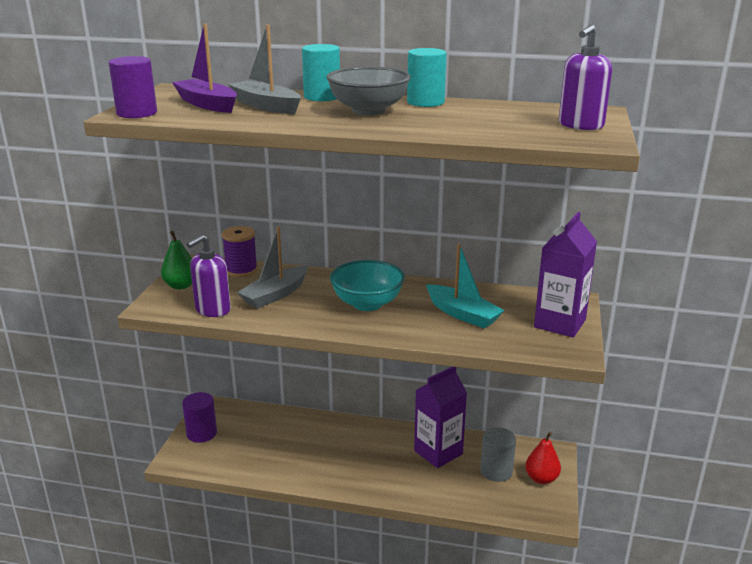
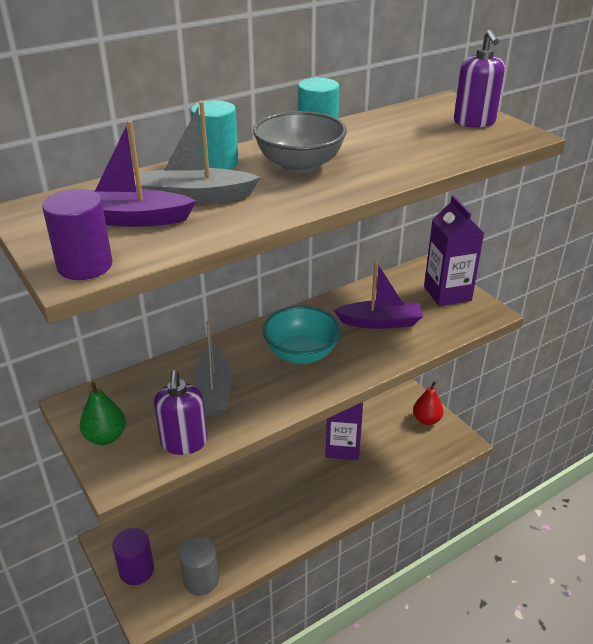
camera: 45 degrees left, 10 degrees up
purple spool [222,226,258,277] -> none
turquoise boat [426,243,505,328] -> purple boat [334,262,423,329]
grey cylinder [480,427,516,482] -> grey cylinder moved to [179,537,219,596]

